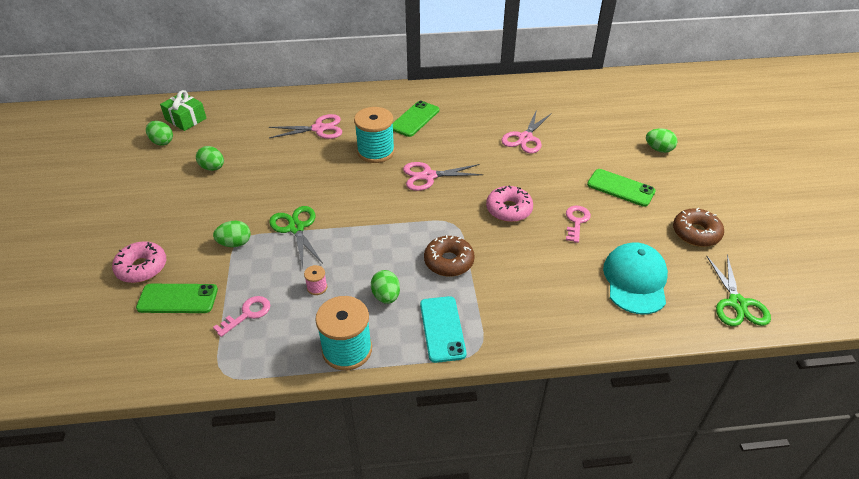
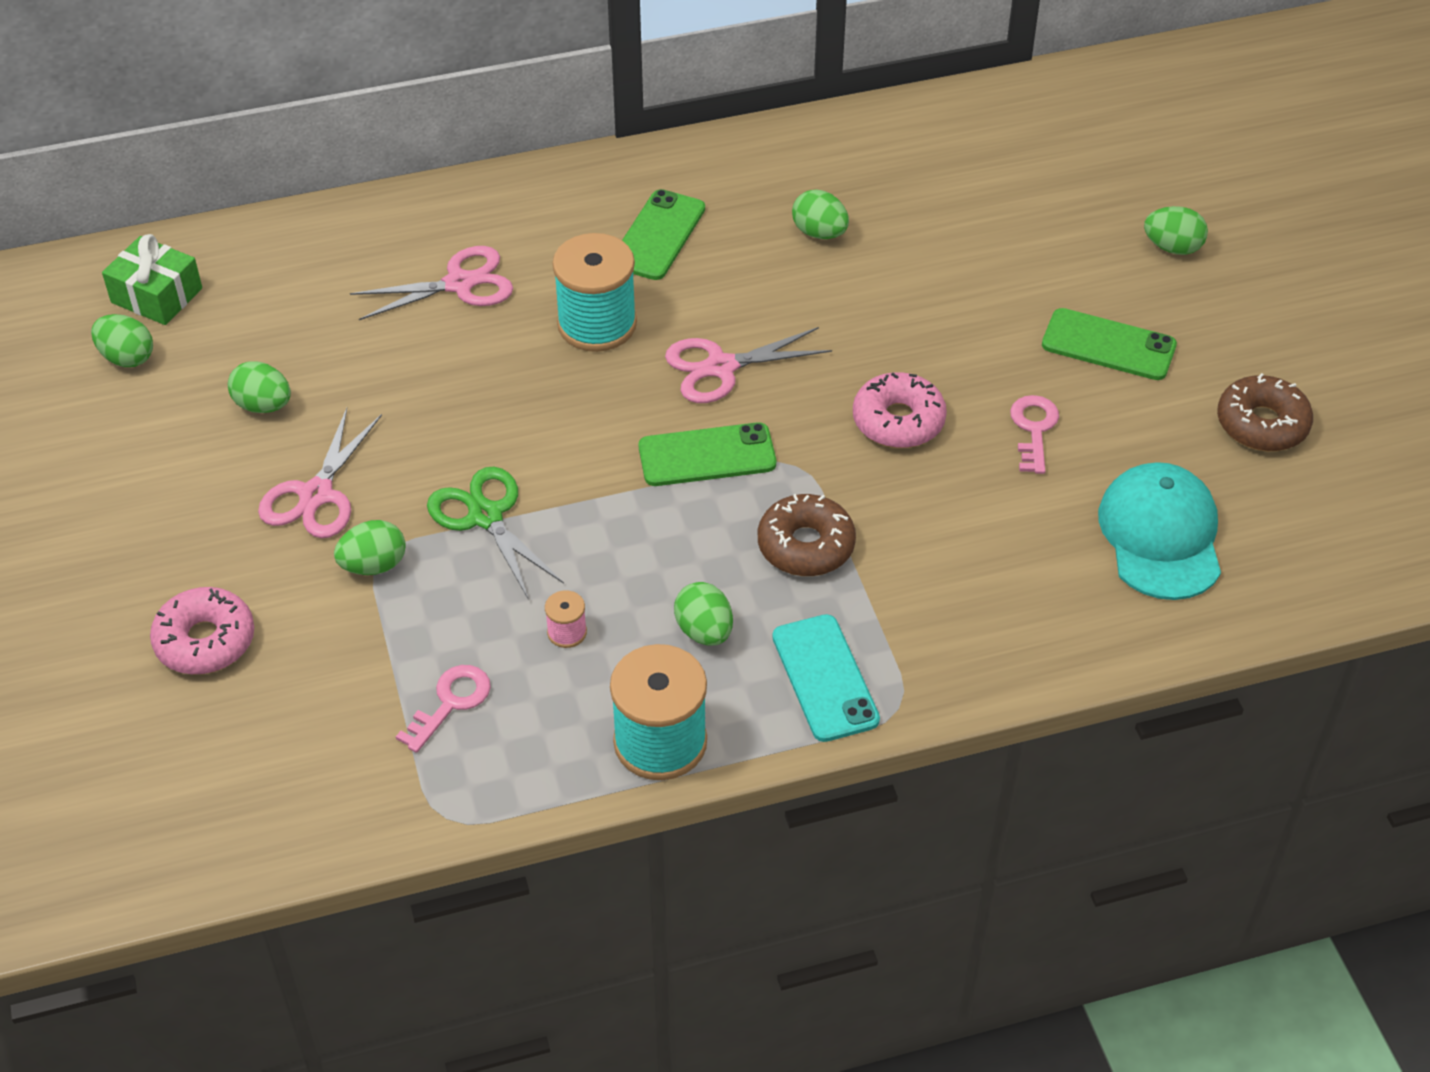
camera: 10 degrees left, 5 degrees up
green phone [136,284,218,313] -> green phone moved to [639,422,776,486]
pink scissors [501,112,552,153] -> pink scissors moved to [258,408,382,538]
green scissors [707,255,771,326] -> none
none -> green egg [792,189,849,239]

